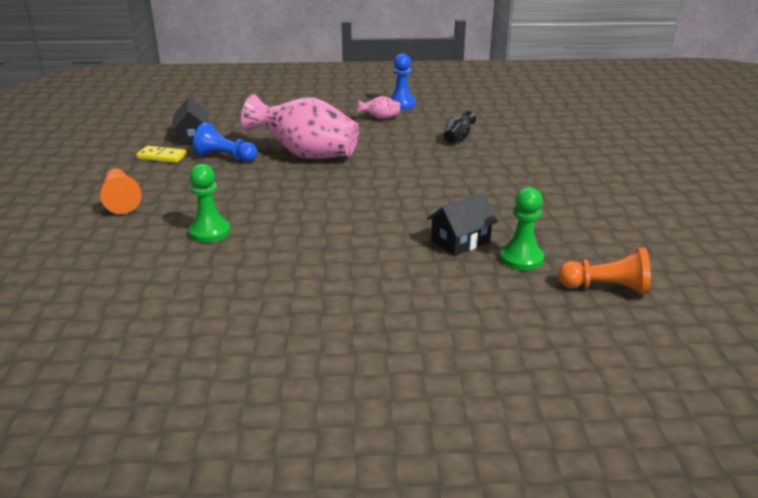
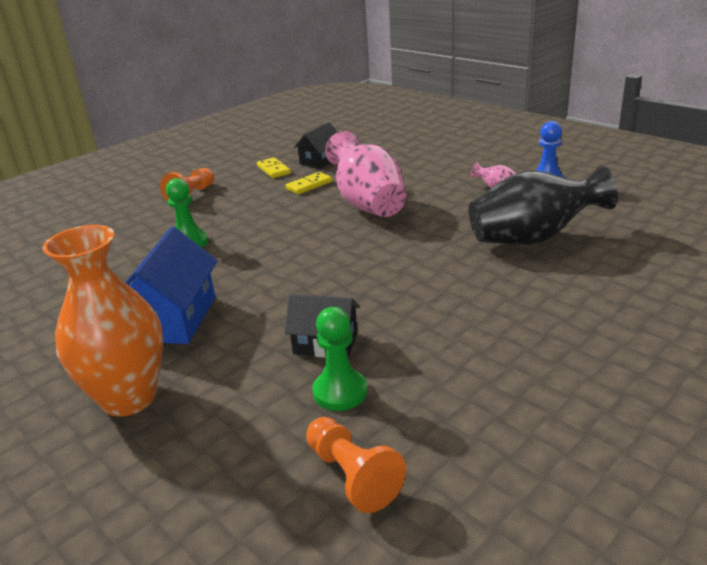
camera: 50 degrees right, 0 degrees up
blue pawn [193,122,258,162] -> yellow domino [285,172,332,194]
black vase [444,111,476,143] -> black vase [469,165,618,245], size x2.36
none -> orange vase [42,225,163,417]
none -> blue house [125,227,218,344]

